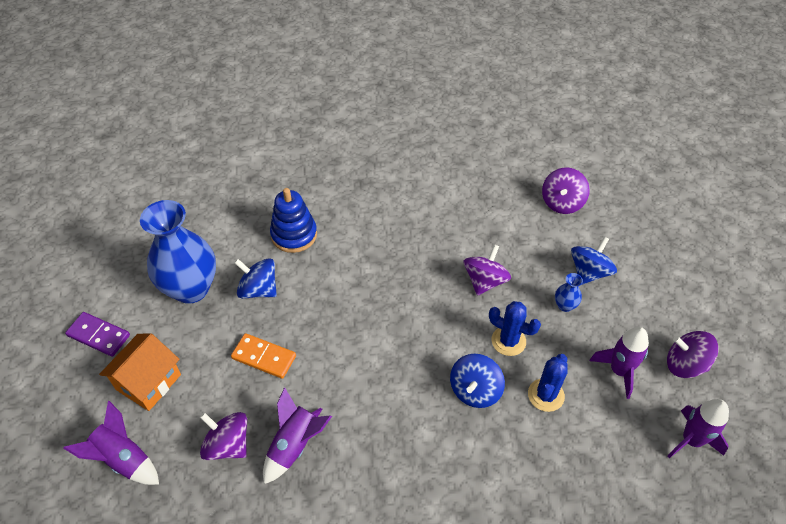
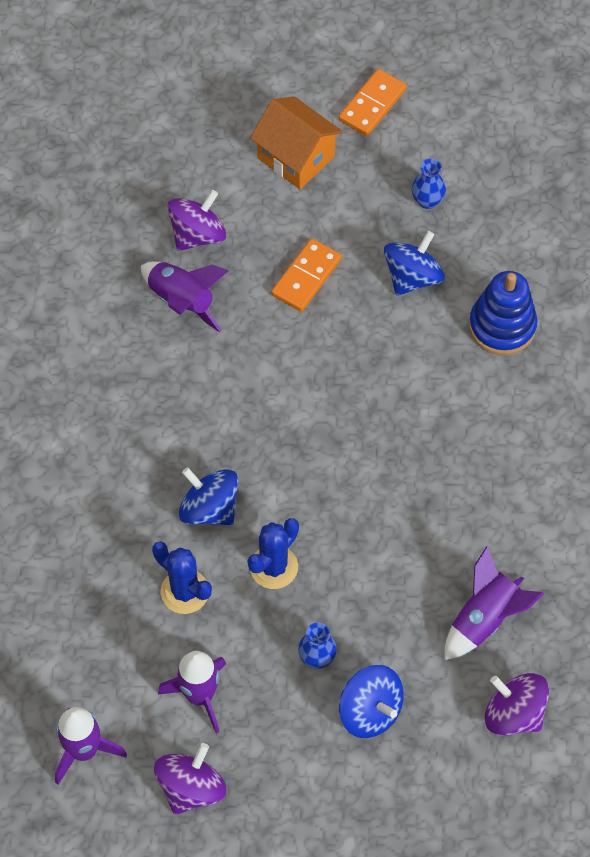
camera: 100 degrees right, 10 degrees up
purple rocket [63,401,159,485] -> purple rocket moved to [444,546,544,660]
purple domino [65,312,130,357] -> orange domino [338,69,406,136]
blue vase [140,200,216,304] -> blue vase [412,159,446,209], size x0.40
purple spinning top [464,244,511,296] -> none

